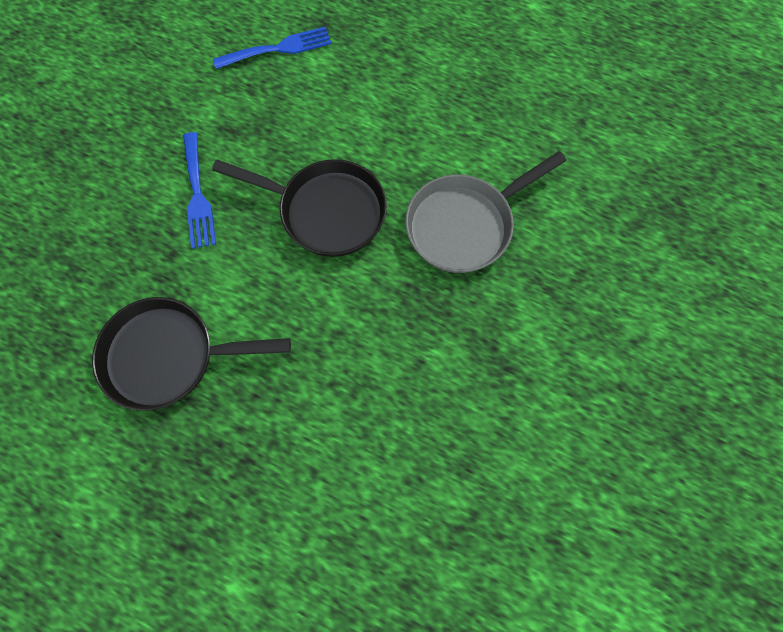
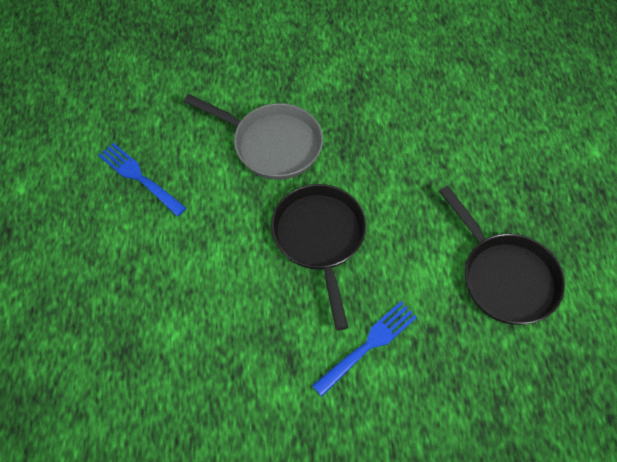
camera: 120 degrees left, 10 degrees down
blue fork [213,26,332,69] -> blue fork moved to [98,143,186,216]

